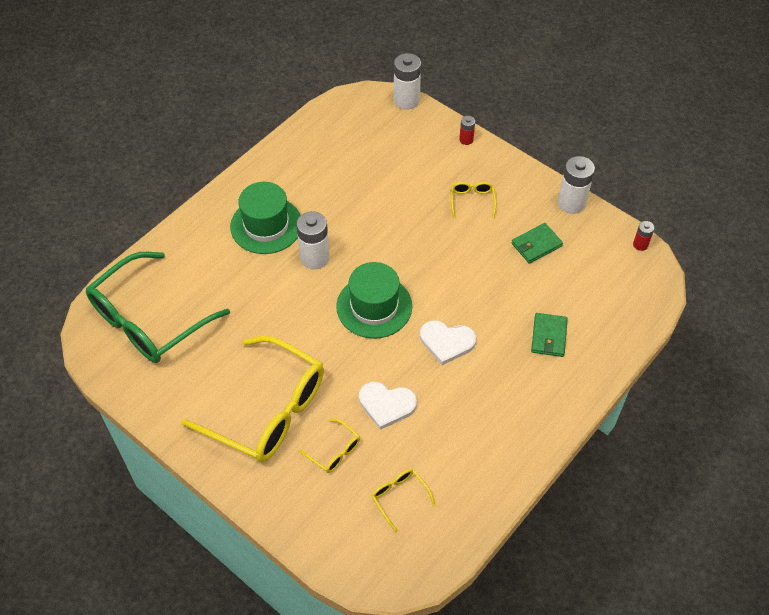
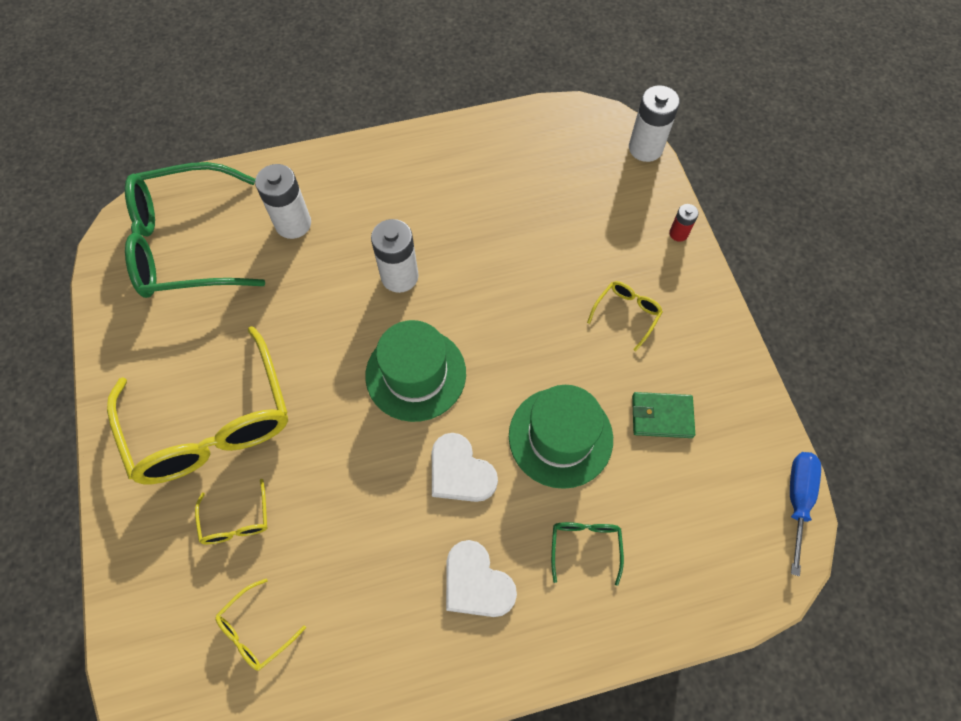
camera: 35 degrees right, 10 degrees up
green hat [230,182,301,254] -> green hat moved to [509,385,613,489]
white heart [359,382,417,430] -> white heart moved to [446,540,517,617]
yellow glasses [371,469,436,532] -> yellow glasses turned 135 degrees counterclockwise [216,578,306,671]
green wallet [531,313,568,357] -> green glasses [551,522,624,586]
white battery [558,156,595,214] -> white battery moved to [255,164,311,239]
red battery [633,221,654,251] -> blue screwdriver [790,452,821,576]

